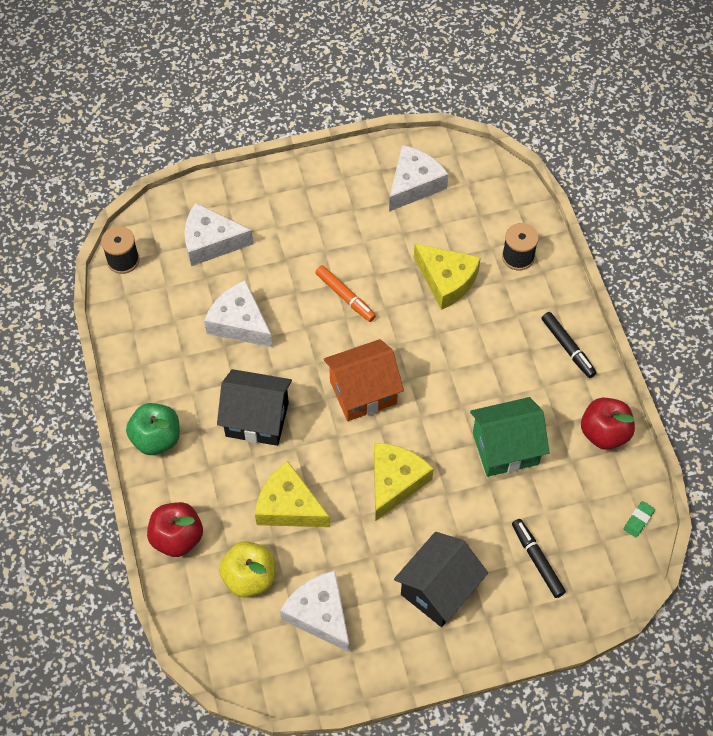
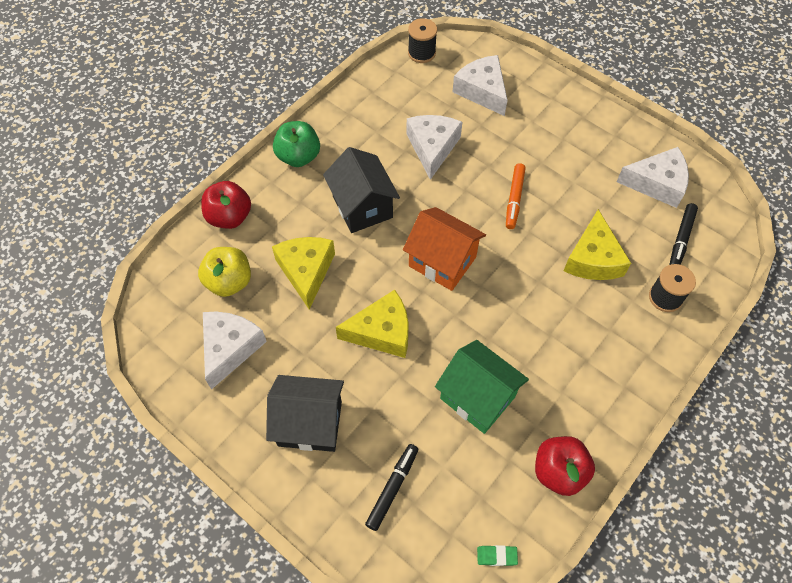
camera: 55 degrees right, 0 degrees up
black marker [542,312,597,378] -> black marker moved to [669,203,698,265]

